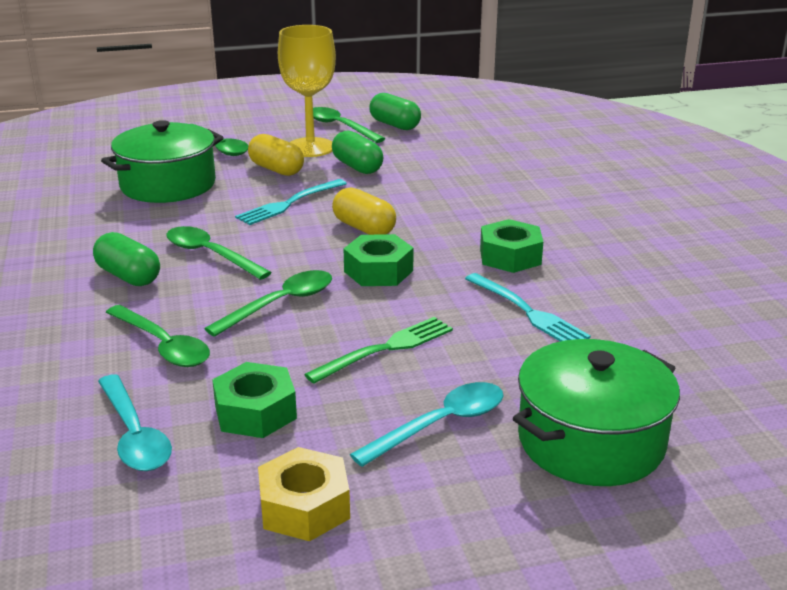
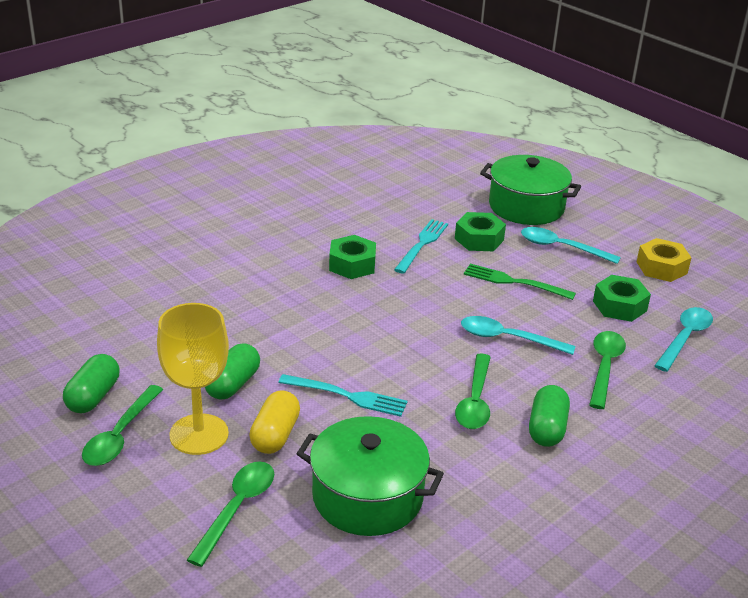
camera: 120 degrees left, 5 degrees up
green spoon [204,270,332,337] -> turquoise spoon [461,316,575,355]
yellow capsule [332,187,396,235] -> none
green nut [344,234,414,286] -> green nut moved to [455,212,506,251]

